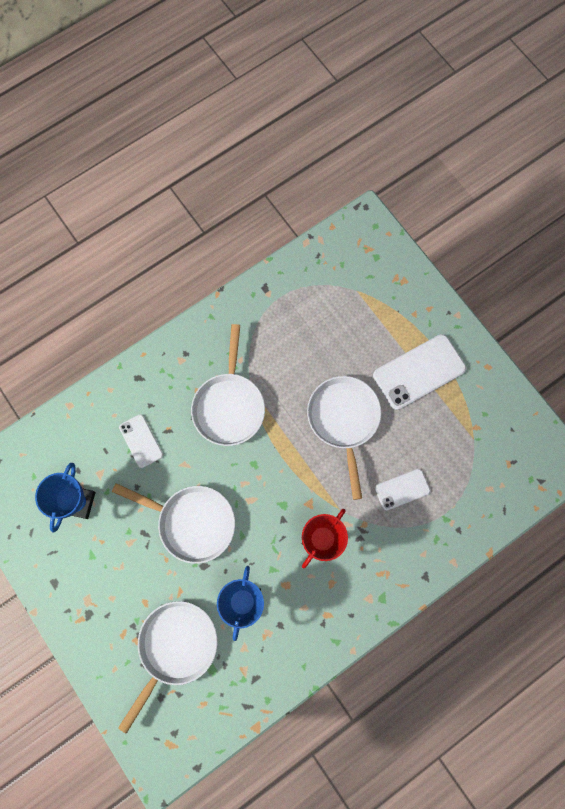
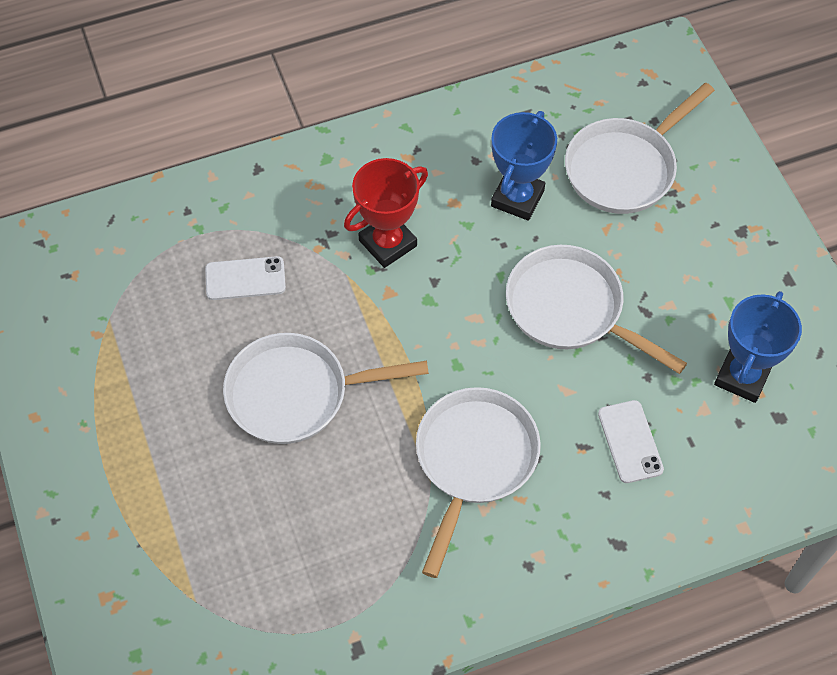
camera: 165 degrees left, 15 degrees down
white pan [307,376,381,500] -> white pan turned 75 degrees clockwise [223,333,429,444]
white phone [373,334,466,410] -> none

